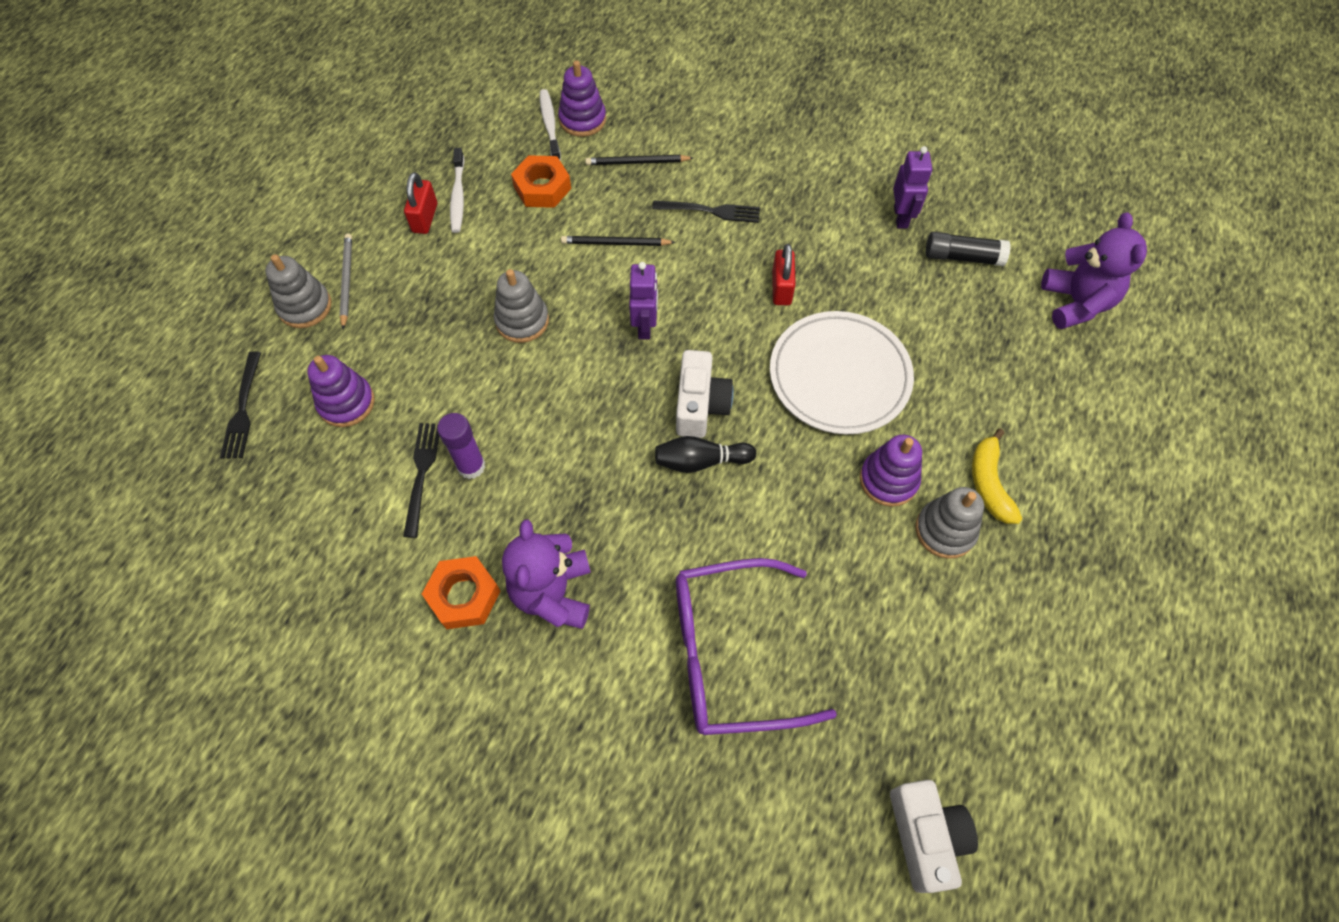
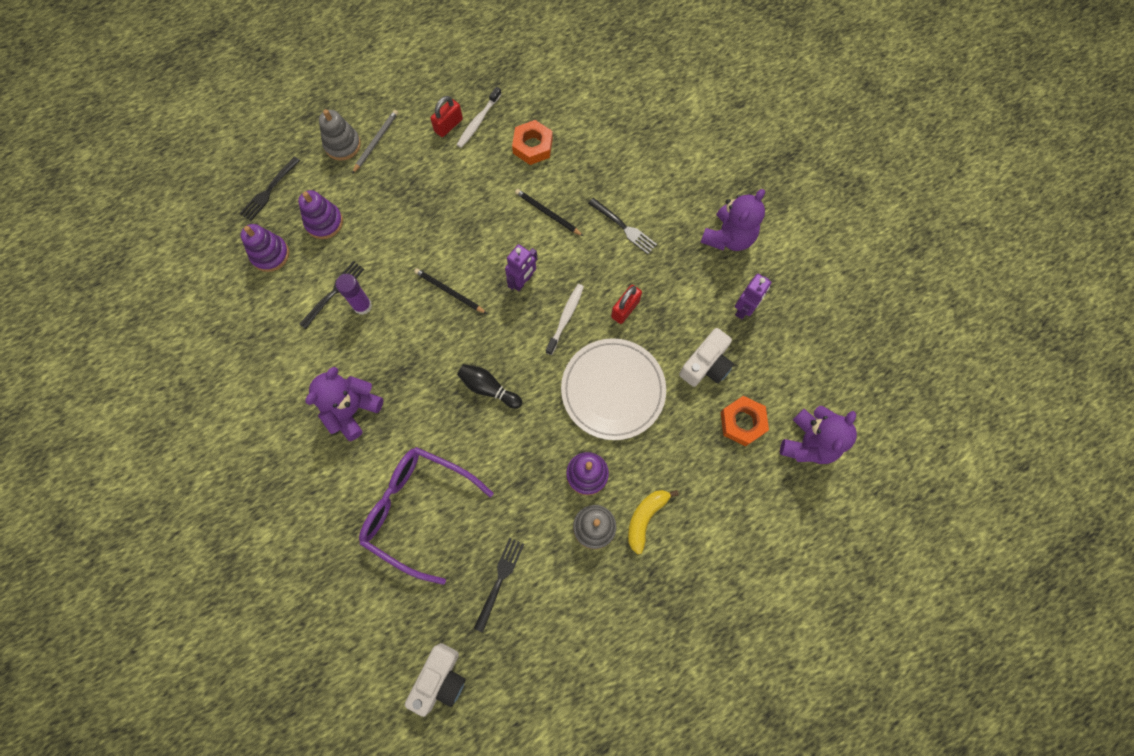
camera: 35 degrees right, 10 degrees up
orange nut [422,556,500,629] -> orange nut moved to [721,396,769,446]
grey stacking toy [494,269,549,343] -> none
white toothbrush [540,89,561,160] -> white toothbrush moved to [546,284,584,355]
purple stacking toy [558,60,606,137] -> purple stacking toy moved to [241,224,289,272]
black pencil [585,155,693,165] -> black pencil moved to [414,268,487,314]
white camera [676,350,734,438] -> white camera moved to [679,328,734,387]
black glue stick [926,232,1011,266] -> none
none -> black fork [473,538,524,633]
none -> purple teddy bear [700,189,765,251]

